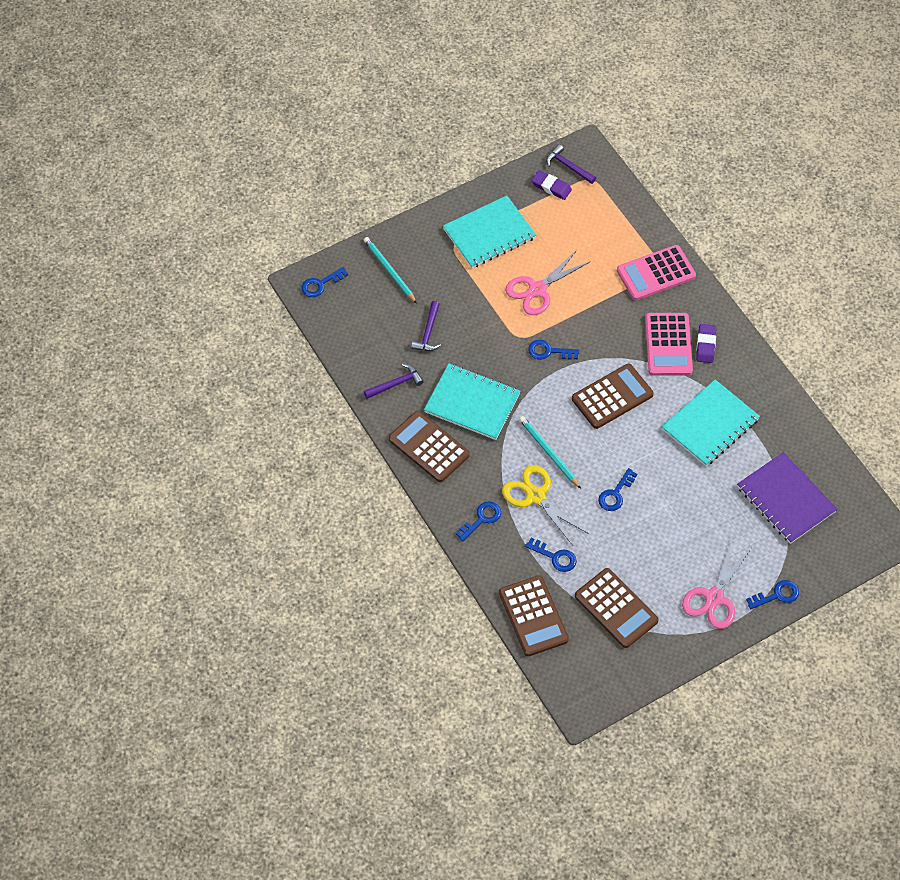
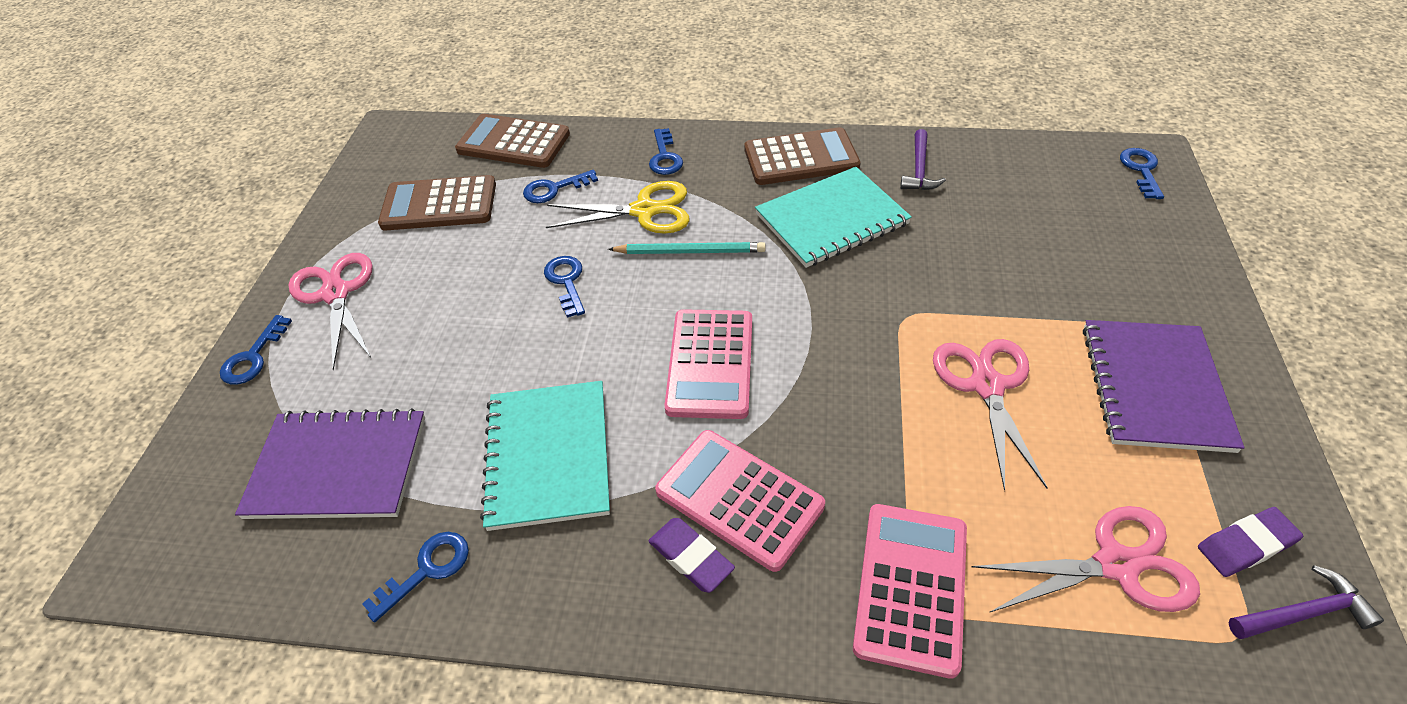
camera: 130 degrees right, 10 degrees down
turquoise pencil [364,237,417,303] -> none
purple hammer [411,301,441,351] -> none
turquoise notebook [443,196,536,268] -> purple notebook [1083,320,1245,453]
blue key [528,340,580,360] -> blue key moved to [362,532,469,622]
brown calculator [572,364,654,429] -> pink calculator [664,309,752,419]
none -> pink scissors [972,506,1200,613]

